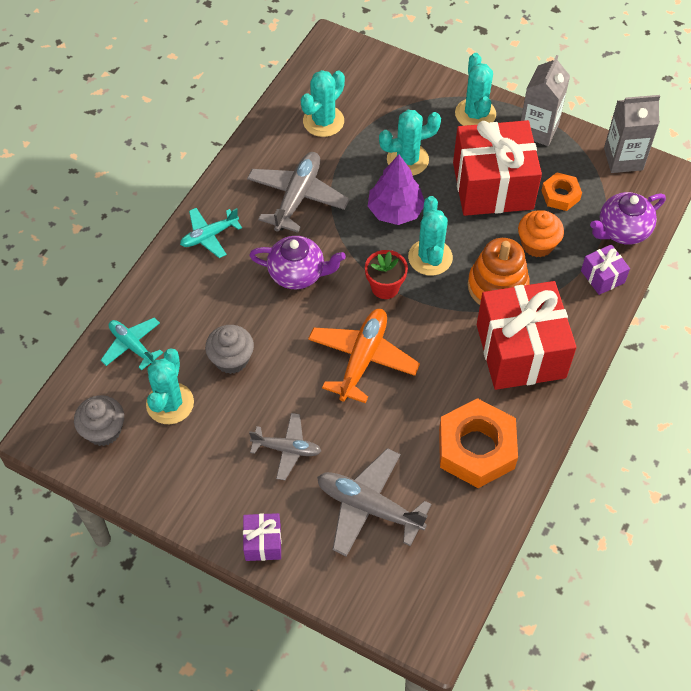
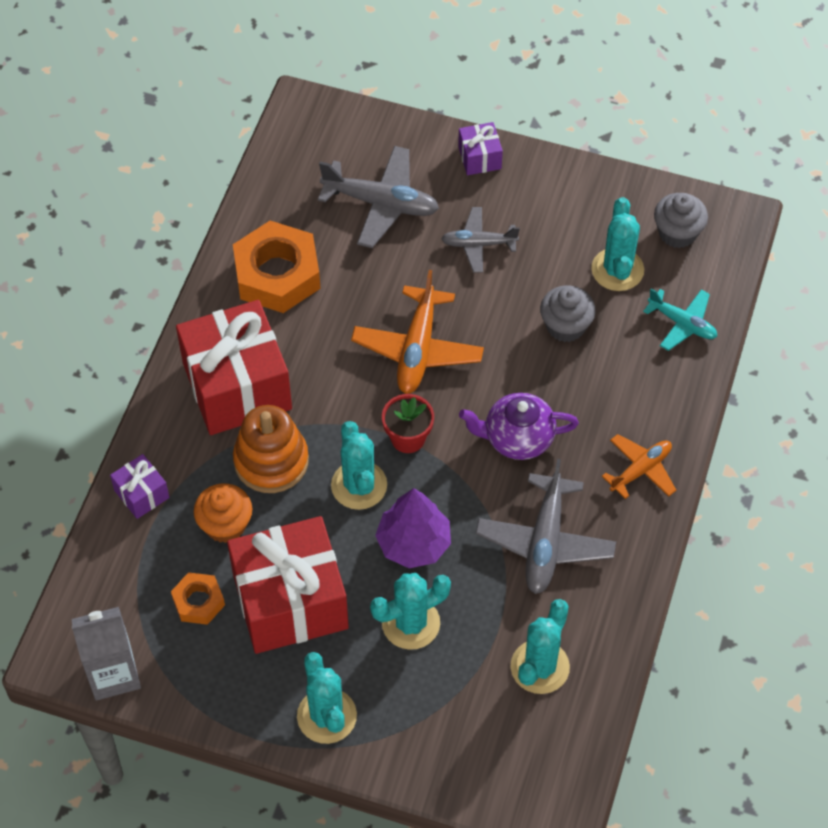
camera: 170 degrees right, 0 degrees up
turquoise plane [180,208,242,258] -> orange plane [602,434,676,499]
grey carton [521,55,570,146] -> none
purple teapot [590,192,666,245] -> none

